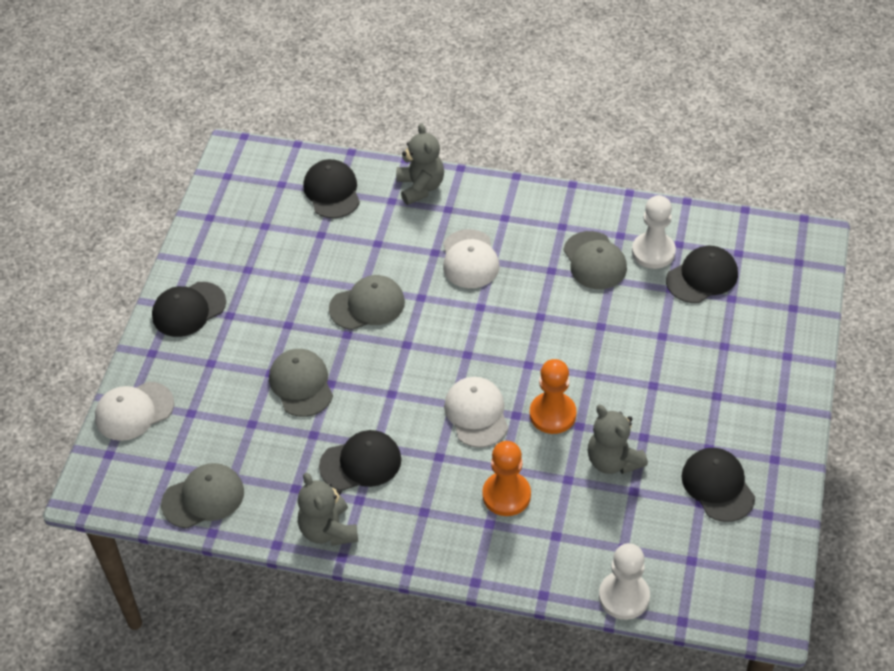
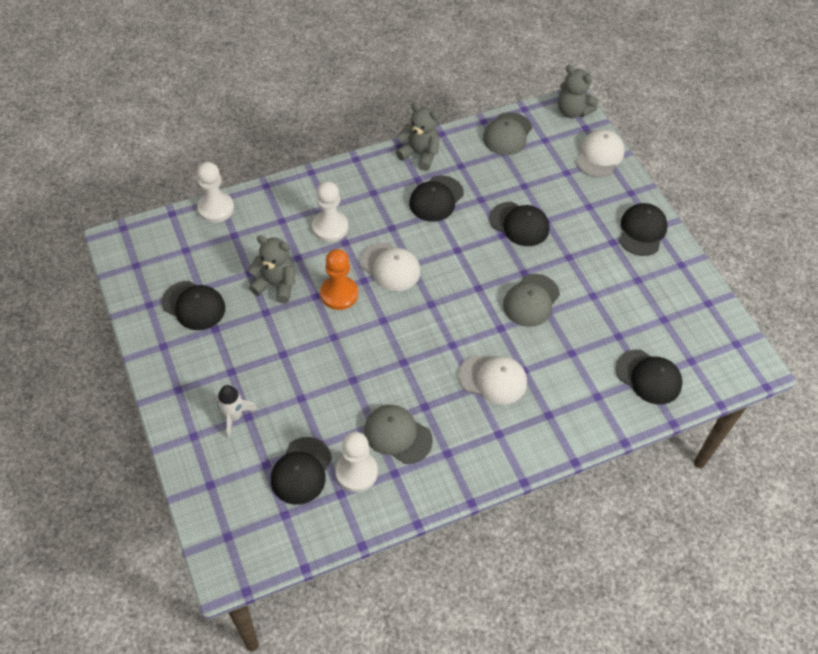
camera: 140 degrees right, 5 degrees up
grey cap [269,349,333,417] -> black cap [489,202,549,246]
grey teddy bear [396,123,444,205] -> grey teddy bear moved to [558,65,598,118]
white cap [443,229,499,288] -> white cap turned 150 degrees clockwise [458,355,527,405]
orange pawn [482,441,531,516] -> white pawn [312,181,348,242]
none -> white rocket [215,385,257,439]

